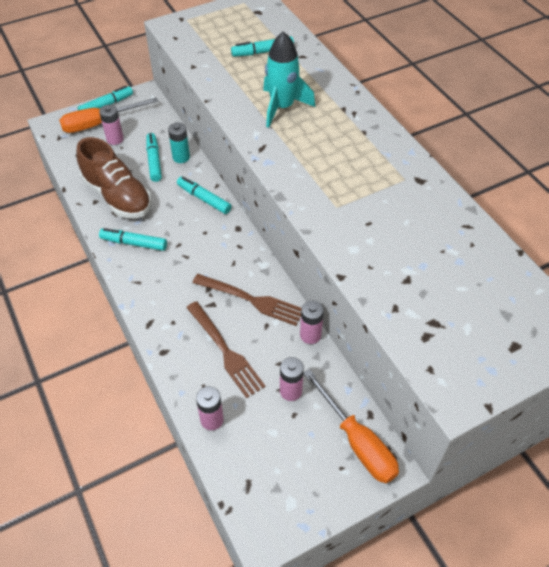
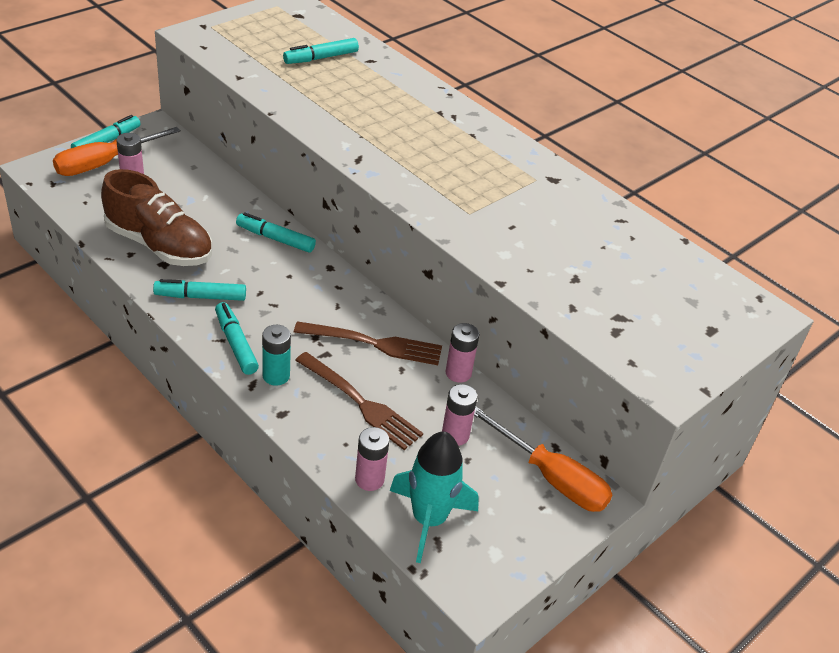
camera: 20 degrees left, 10 degrees down
turquoise marker [146,133,162,182] -> turquoise marker moved to [215,302,259,375]
turquoise battery [168,123,190,163] -> turquoise battery moved to [262,325,291,386]
turquoise rocket [263,31,315,128] -> turquoise rocket moved to [390,432,479,563]

